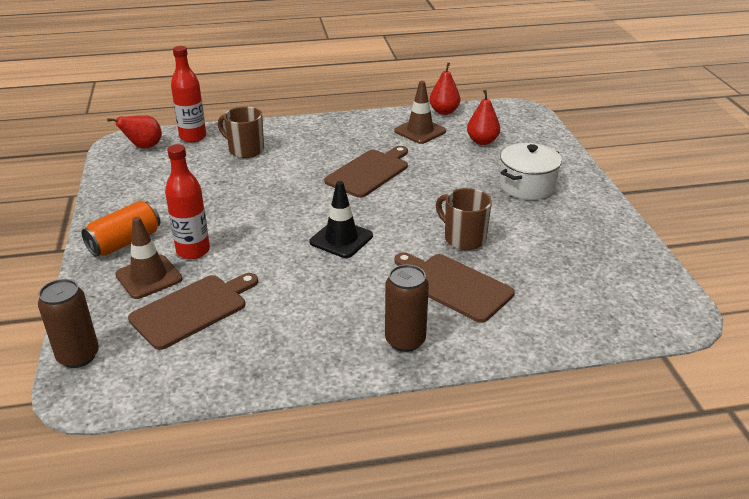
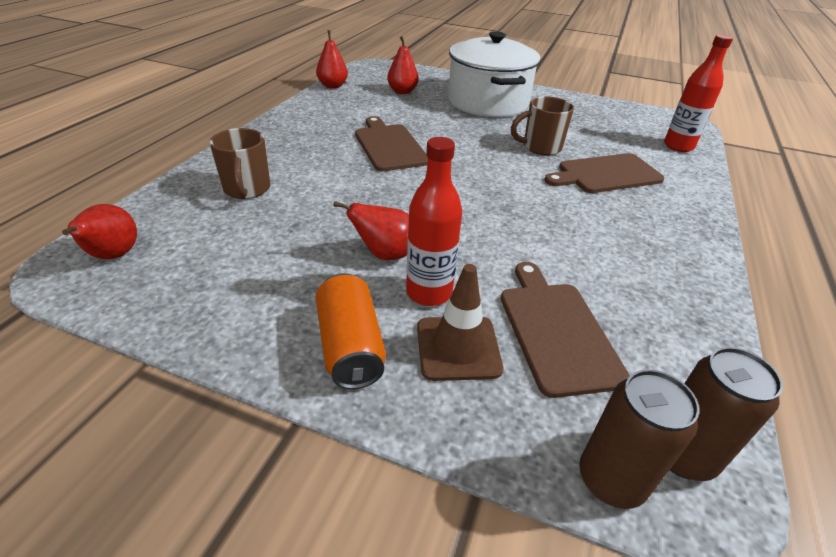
camera: 60 degrees left, 5 degrees up
red bottle [171,46,206,142] -> red bottle moved to [664,34,733,152]
brown mug [218,106,264,158] -> brown mug turned 75 degrees counterclockwise [209,128,271,199]
black traffic cone [310,181,373,258] -> none
brown can [385,264,429,352] -> brown can moved to [670,347,783,481]
brown traffic cone [394,81,446,144] -> none
white pot [499,143,562,200] -> white pot [448,31,541,117], size x1.64
none -> red pear [334,201,409,260]

